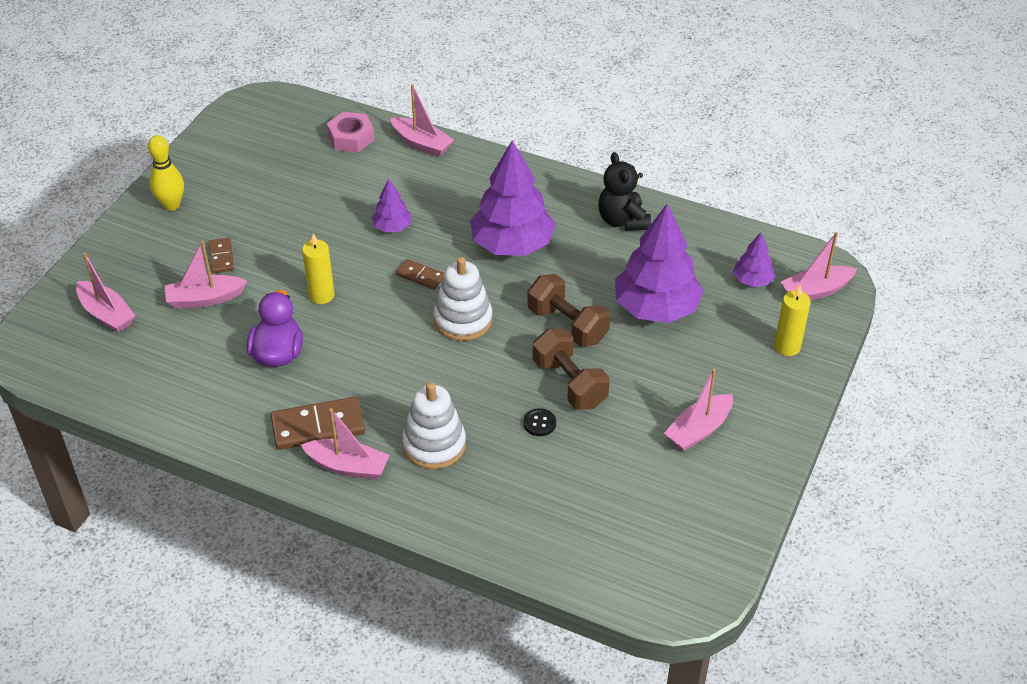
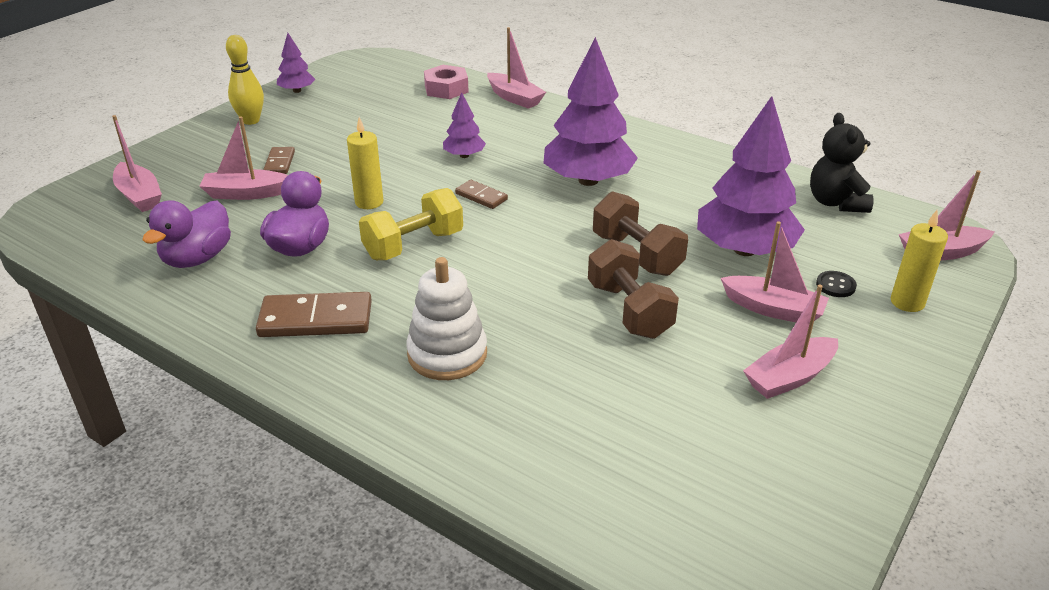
camera: 10 degrees right, 10 degrees down
pink boat [301,408,390,480] -> pink boat moved to [721,221,829,322]
white stacking toy [434,257,492,341] -> none
black button [523,408,556,436] -> black button moved to [816,271,857,297]
black teddy bear [598,152,651,231] -> black teddy bear moved to [810,113,874,213]
purple tree [733,232,775,287] -> purple tree moved to [277,33,315,93]
none -> purple duck [142,200,231,268]
none -> yellow dumbbell [359,188,463,260]

